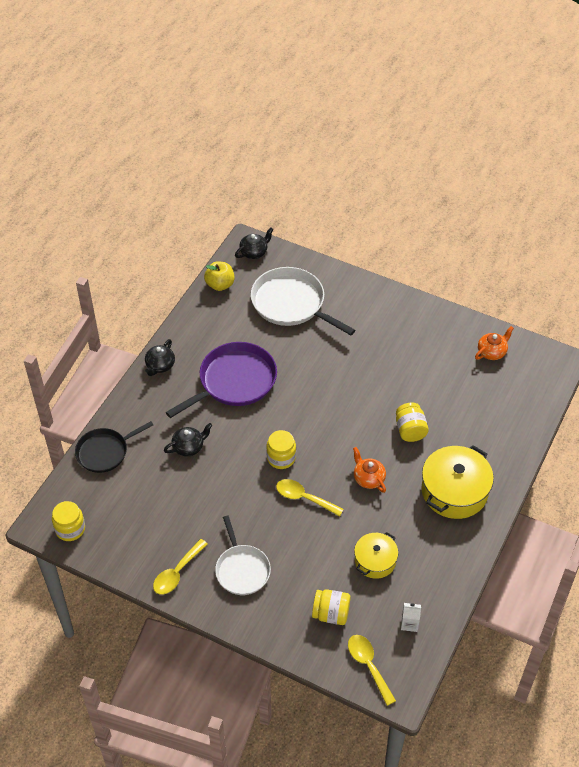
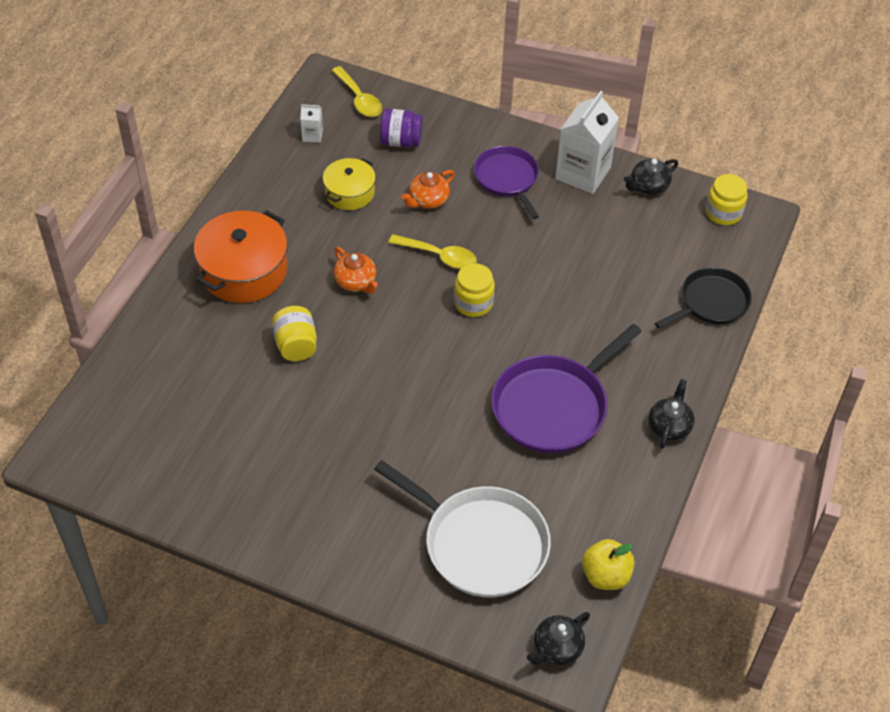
camera: 175 degrees right, 0 degrees up
yellow spoon [153,539,208,595] -> white carton [555,91,619,194]
black teapot [164,423,212,456] -> black teapot moved to [624,158,678,195]
white pan [215,516,271,595] -> purple pan [474,146,539,219]
yellow jar [312,589,350,625] -> purple jar [380,108,423,148]
yellow pot [421,445,494,519] -> orange pot [194,210,287,303]
orange teapot [475,326,514,360] -> orange teapot moved to [401,170,454,209]

